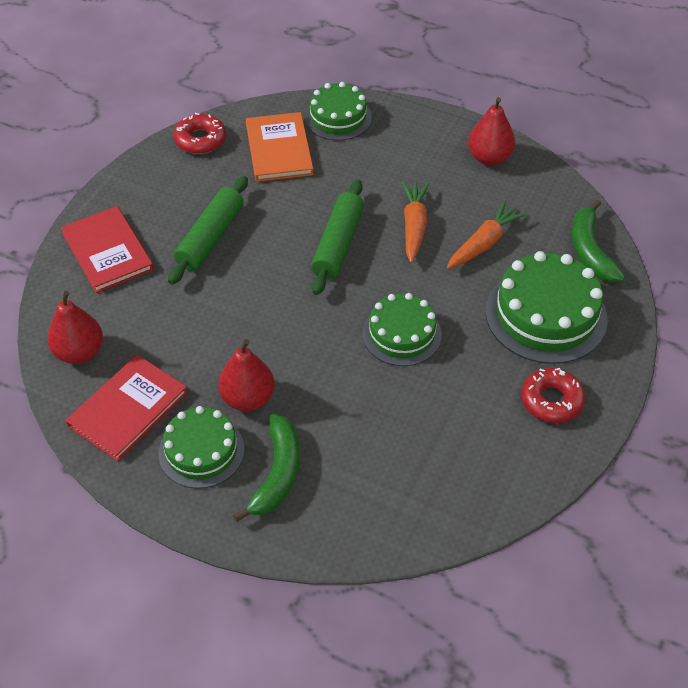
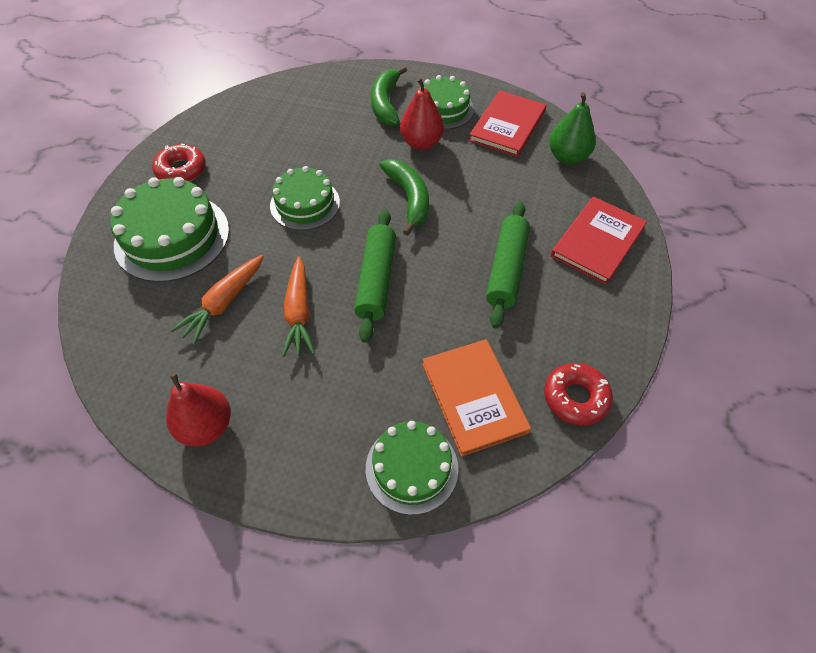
camera: 170 degrees right, 5 degrees up
red pear [47,291,103,364] -> green pear [549,92,596,164]
red book [61,206,154,293] -> red book turned 75 degrees clockwise [551,197,647,285]
green banana [572,199,625,282] -> green banana moved to [380,159,429,236]

